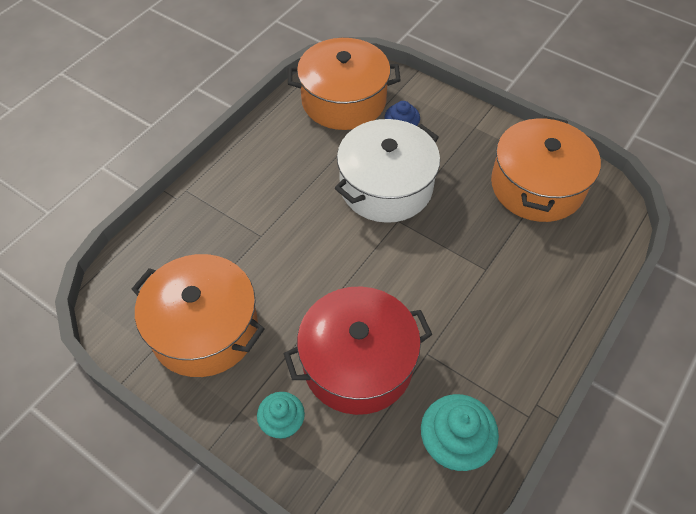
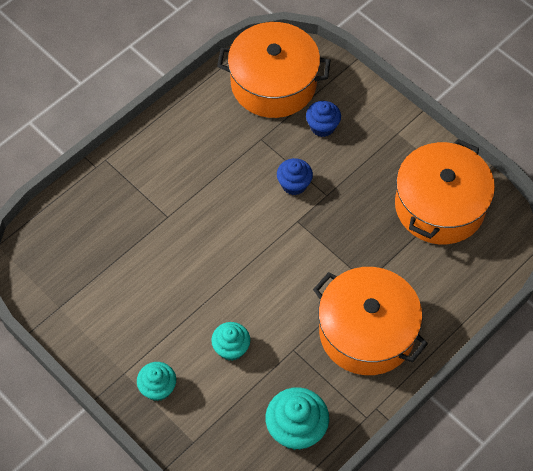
camera: 10 degrees right, 5 degrees up
orange pot [131,254,264,377] -> orange pot moved to [313,267,428,375]
red pot [284,286,432,415] -> turquoise cupcake [211,322,250,361]
white pot [335,119,440,223] -> blue cupcake [277,158,313,195]

